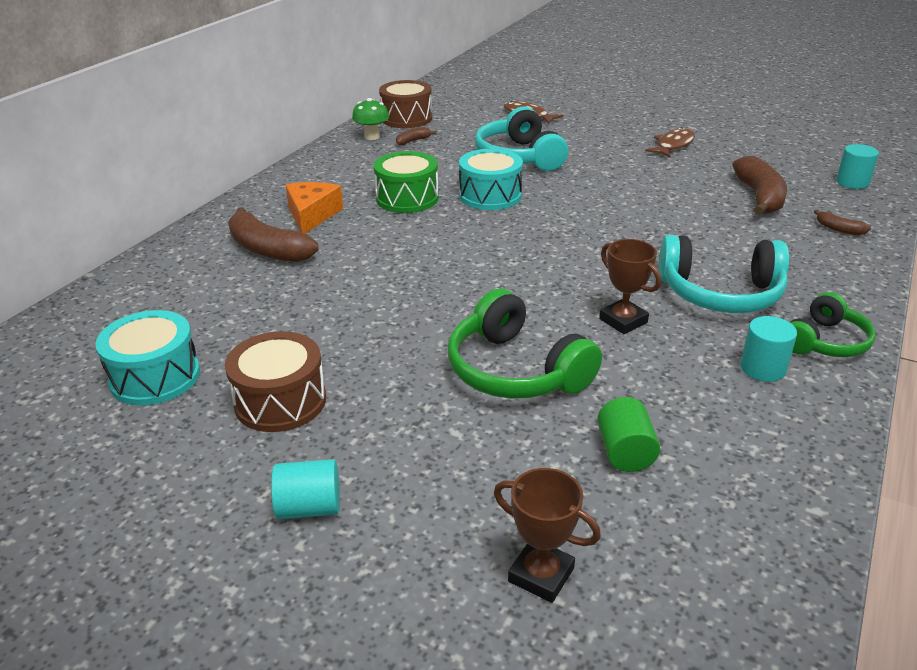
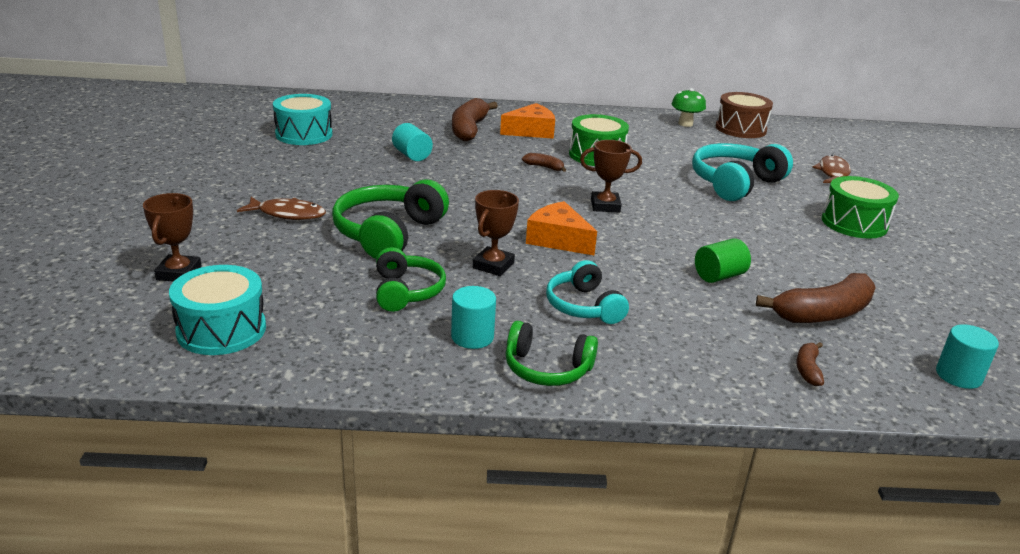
camera: 60 degrees right, 5 degrees down
brown drum [225,331,326,432] -> none
turquoise cylinder [271,459,340,519] -> turquoise cylinder moved to [392,123,433,161]
brown banana [396,127,437,145] -> brown banana moved to [522,153,566,172]
turquoise drum [459,149,523,210] -> turquoise drum moved to [169,265,266,355]
green cylinder [597,397,660,472] -> green cylinder moved to [695,238,751,283]
brown fish [645,127,695,157] -> brown fish moved to [237,197,326,220]
turquoise headphones [659,235,789,313] -> turquoise headphones [546,260,629,324], size x0.63
none -> green headphones [376,247,446,312]
none -> orange cheese [526,201,597,255]
none -> brown trophy [580,140,642,213]
none -> green drum [822,176,899,239]

